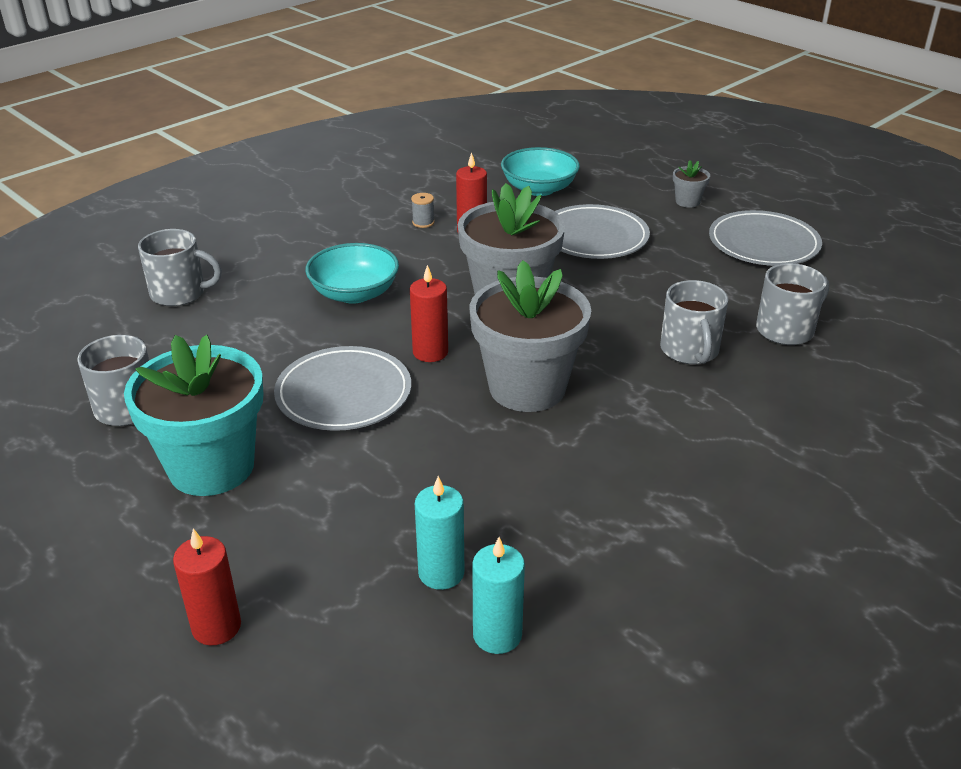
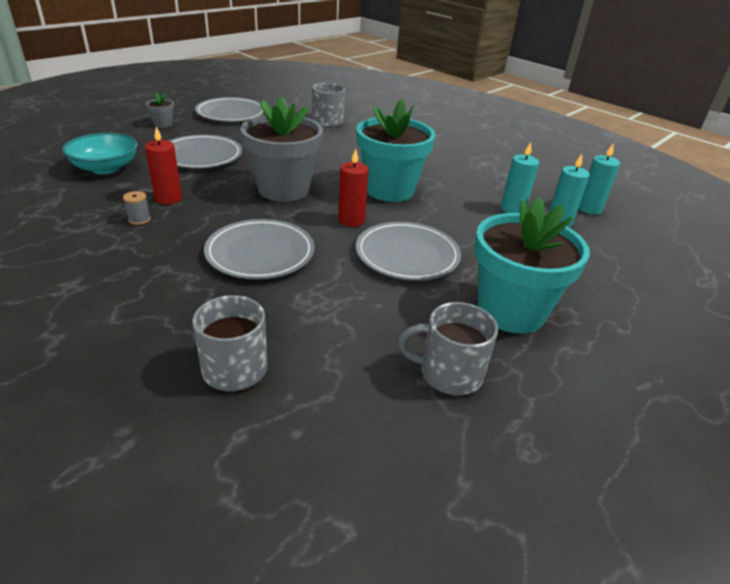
camera: 95 degrees left, 0 degrees up
red candle [173,529,241,645] -> none
turquoise bowl [305,243,399,304] -> grey plate [204,219,315,279]
grey flower pot [469,260,591,412] -> turquoise flower pot [356,99,435,202]
grey mug [660,280,728,364] -> none
none -> turquoise candle [501,142,539,213]

